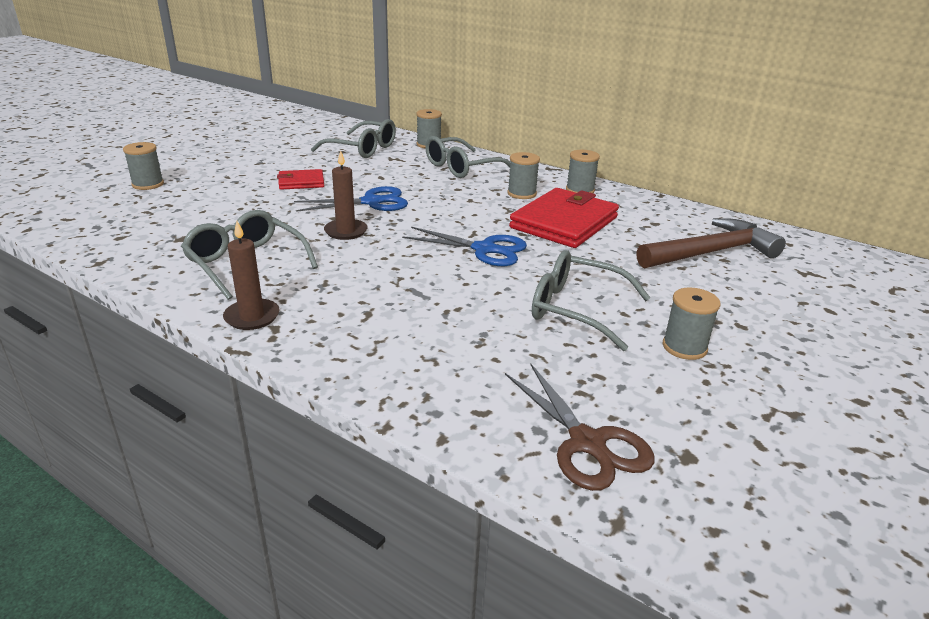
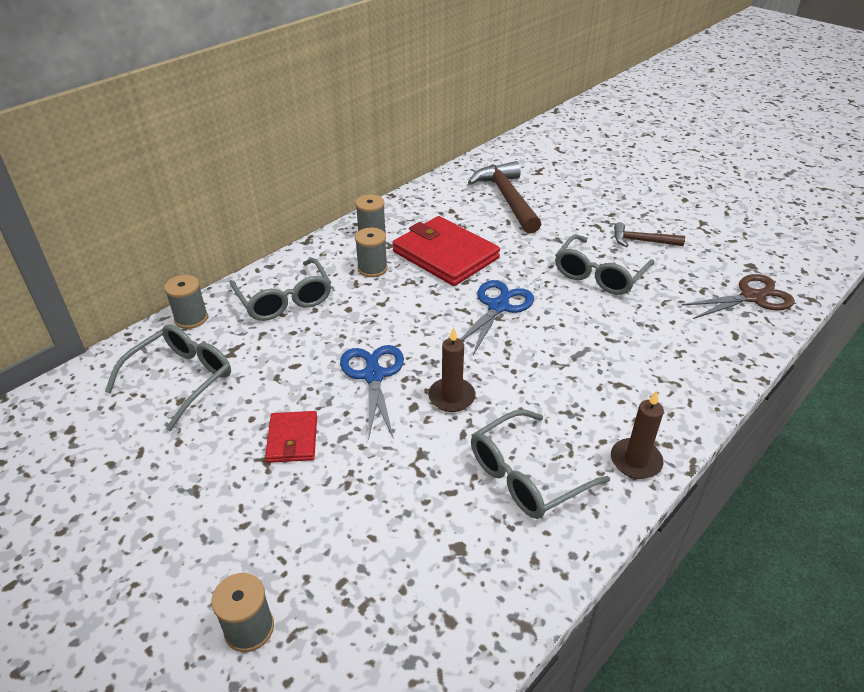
camera: 80 degrees left, 10 degrees up
grey spool [663,288,721,360] -> brown hammer [614,222,685,247]

